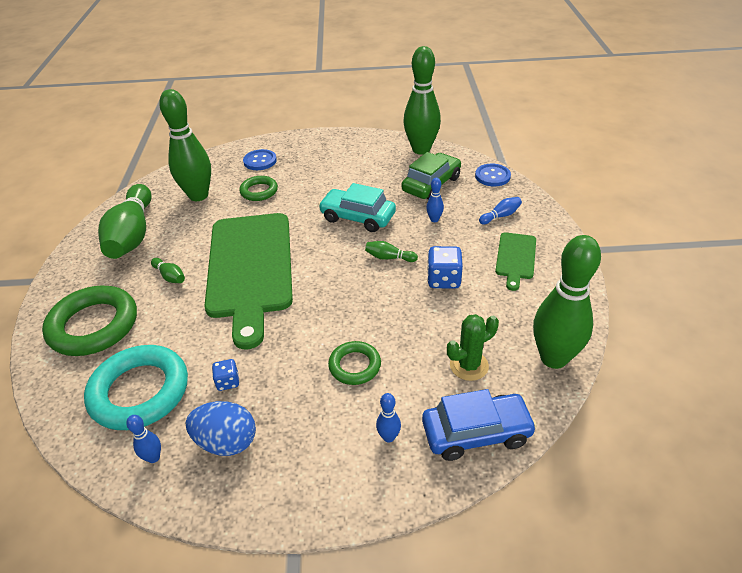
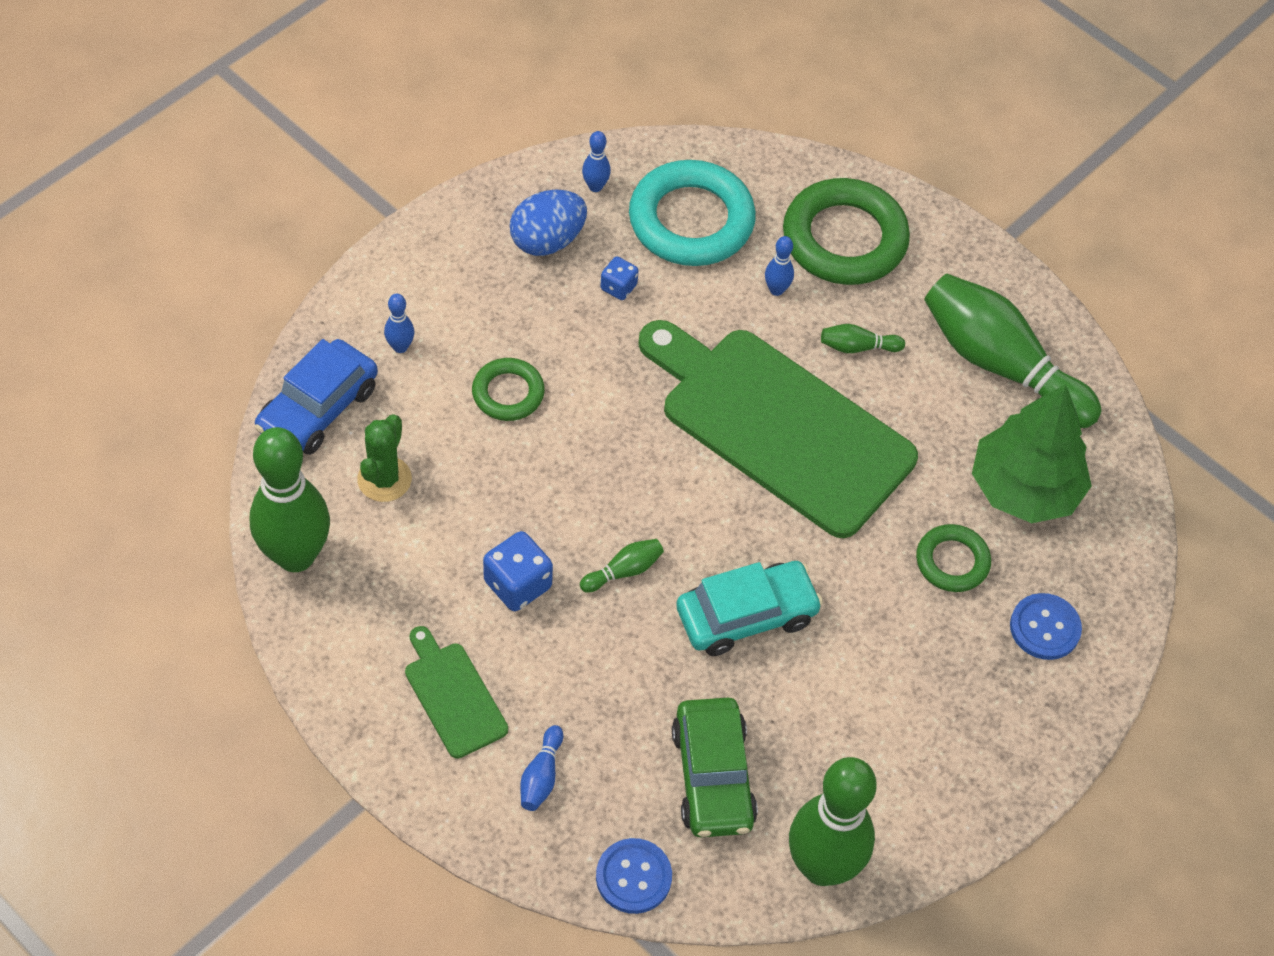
camera: 130 degrees right, 15 degrees up
green bowling pin [159,89,211,201] -> green tree [972,384,1092,523]
blue bowling pin [426,178,444,222] -> blue bowling pin moved to [765,236,794,296]

